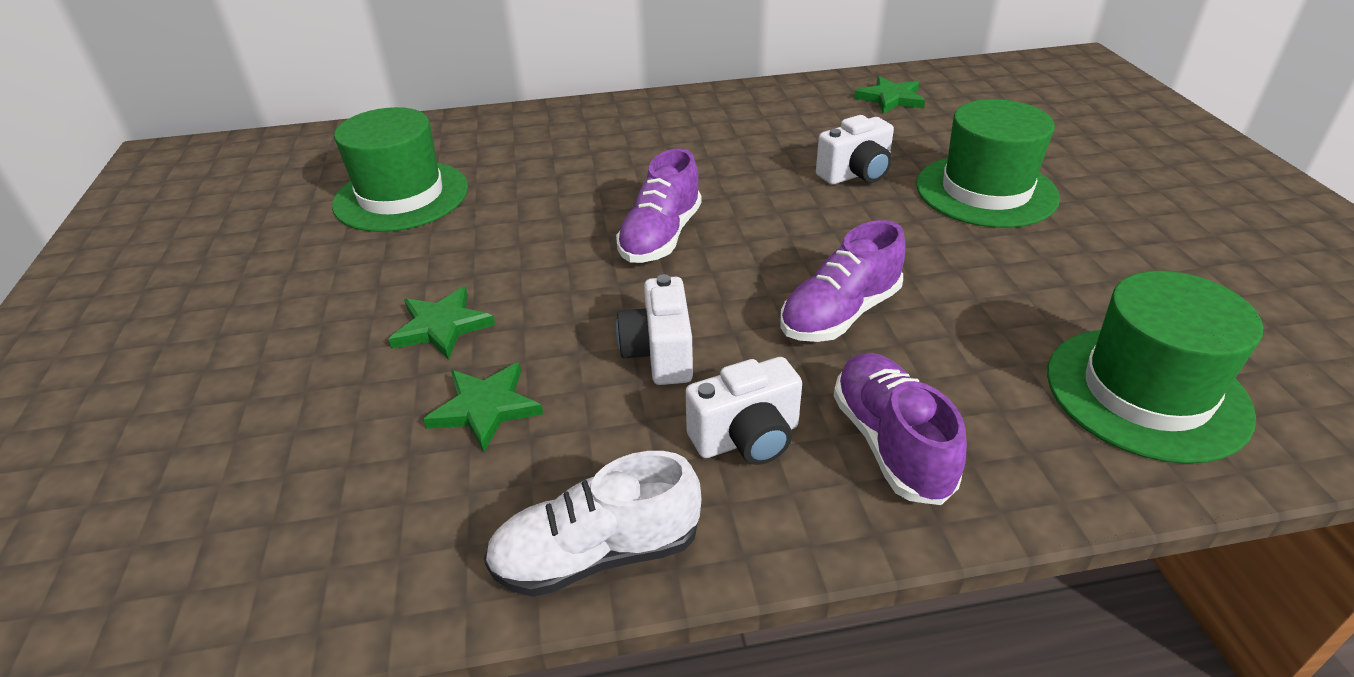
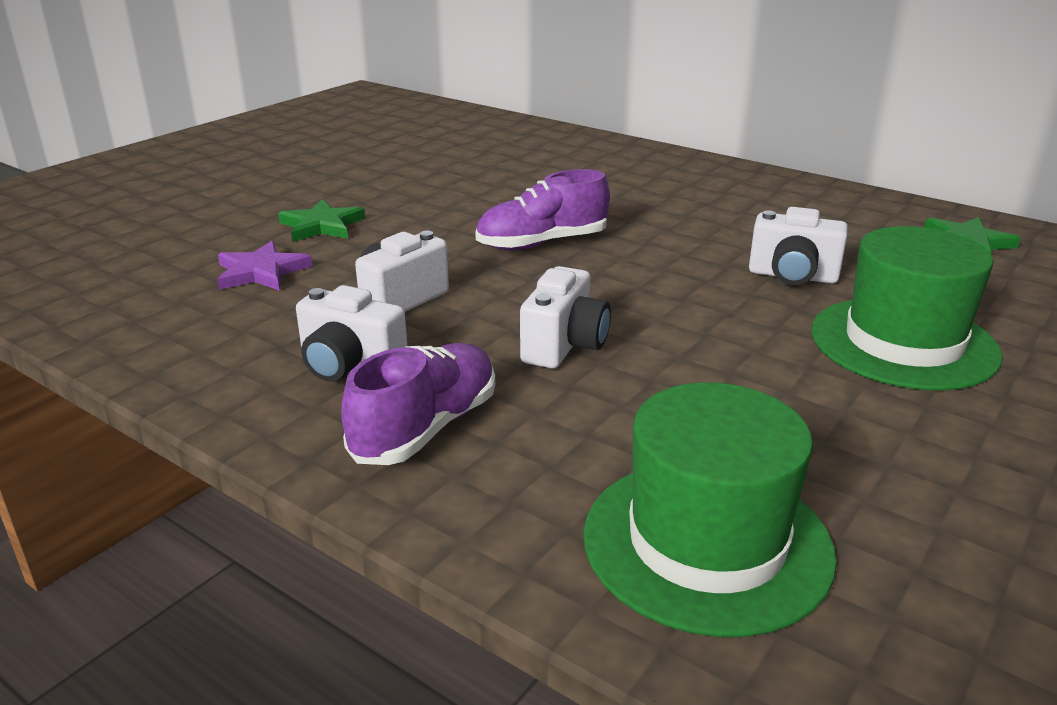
camera: 45 degrees right, 10 degrees down
green hat [332,107,468,232] -> none
green star [423,362,543,452] -> purple star [217,241,312,291]
white shoe [484,451,701,597] -> none
purple shoe [780,220,905,342] -> white camera [520,266,611,369]

